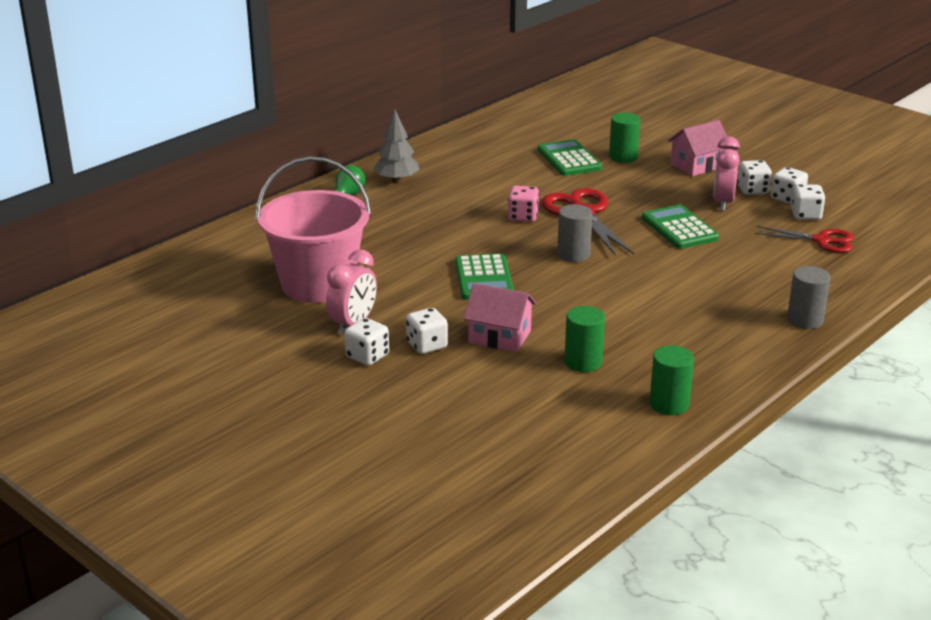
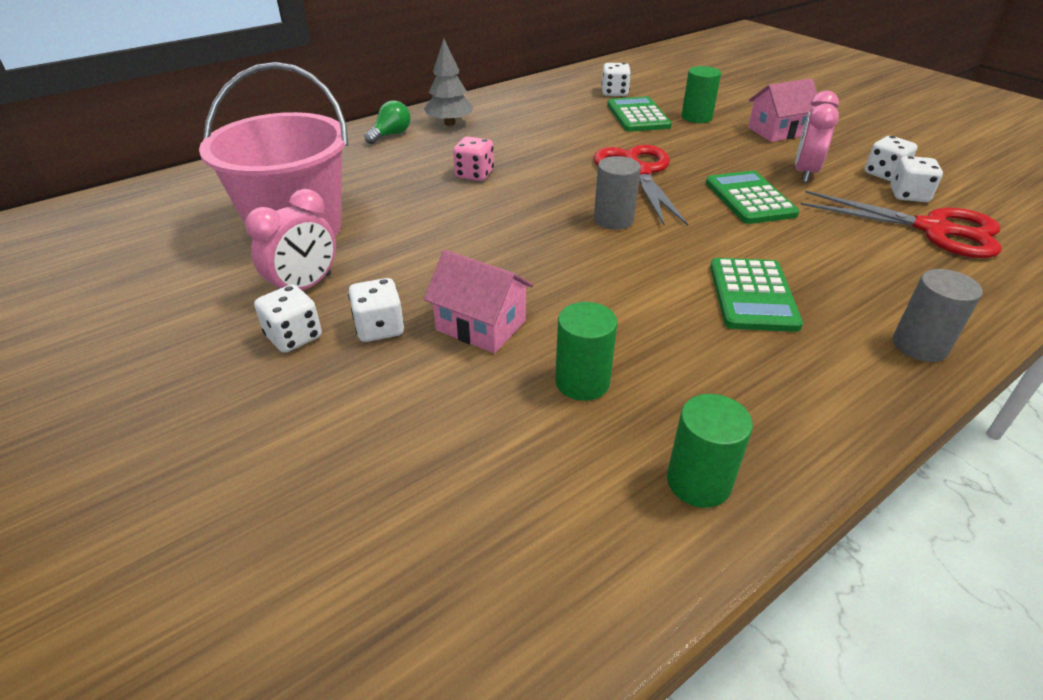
camera: 10 degrees right, 10 degrees up
green calculator [455,253,514,300] -> green calculator moved to [710,258,803,332]
pink dice [508,186,539,222] -> pink dice moved to [453,136,494,181]
white dice [737,160,772,195] -> white dice moved to [601,63,631,96]
red scissors [755,226,854,253] -> red scissors [800,190,1002,258], size x1.52

